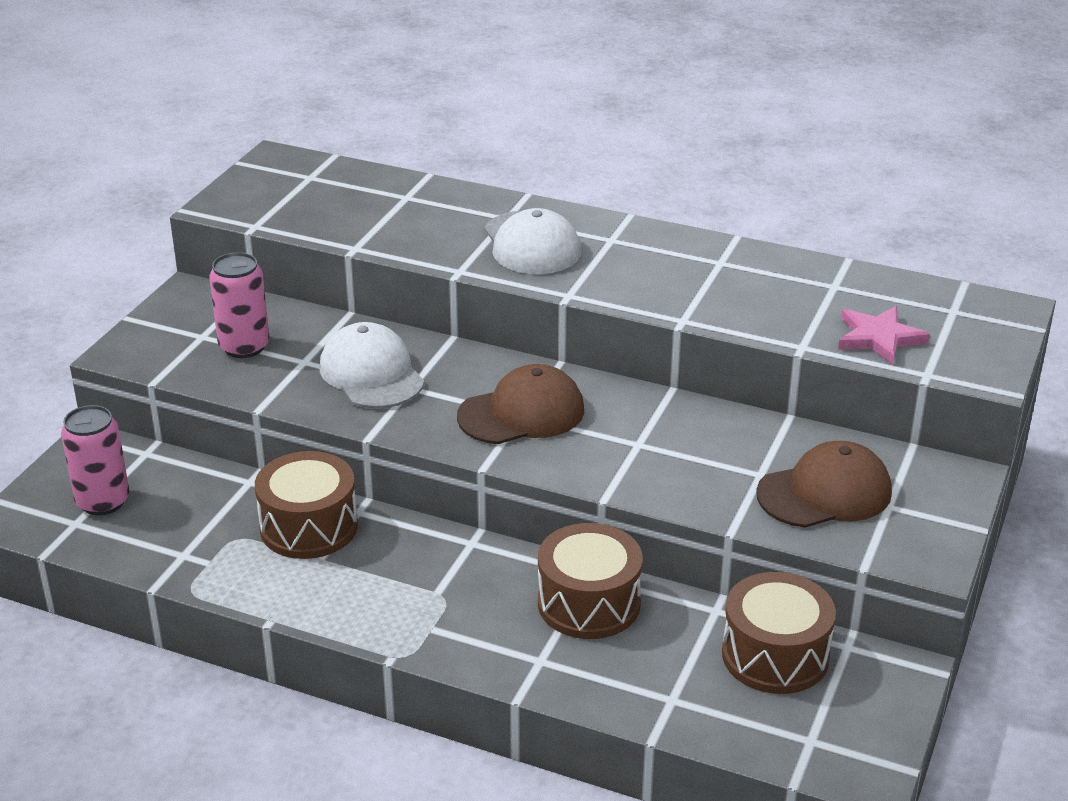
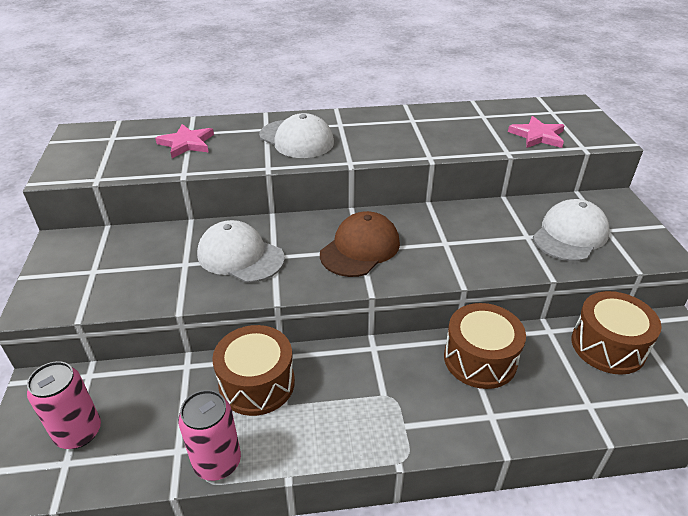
camera: 30 degrees left, 5 degrees up
pink can [209,252,270,358] -> pink can moved to [178,390,241,481]
brown cap [756,441,892,528] -> white cap [533,199,610,261]
none -> pink star [155,124,214,158]

